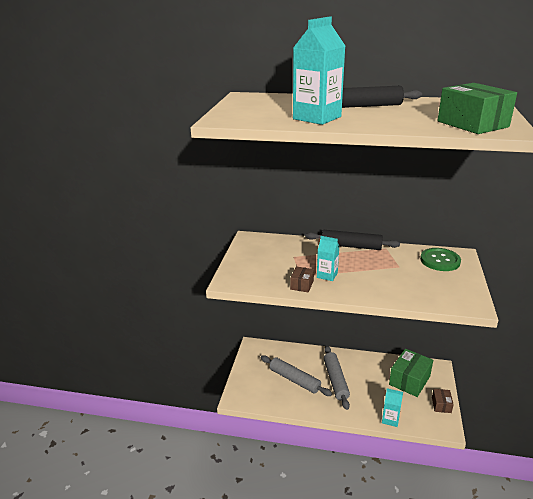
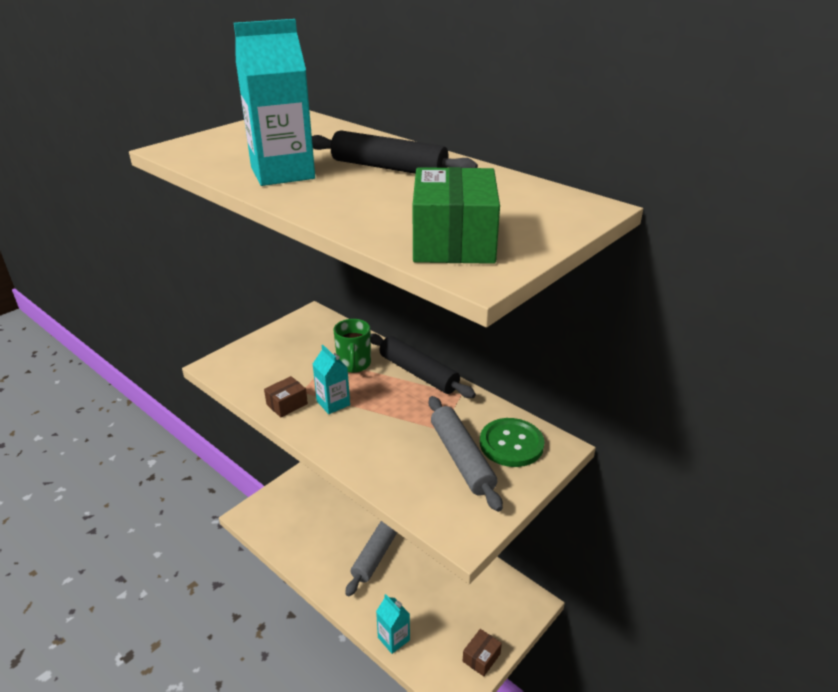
camera: 30 degrees right, 5 degrees up
grey rolling pin [261,355,332,396] -> grey rolling pin moved to [429,396,503,512]
green box [389,349,433,397] -> none
none -> green mug [333,319,371,373]

